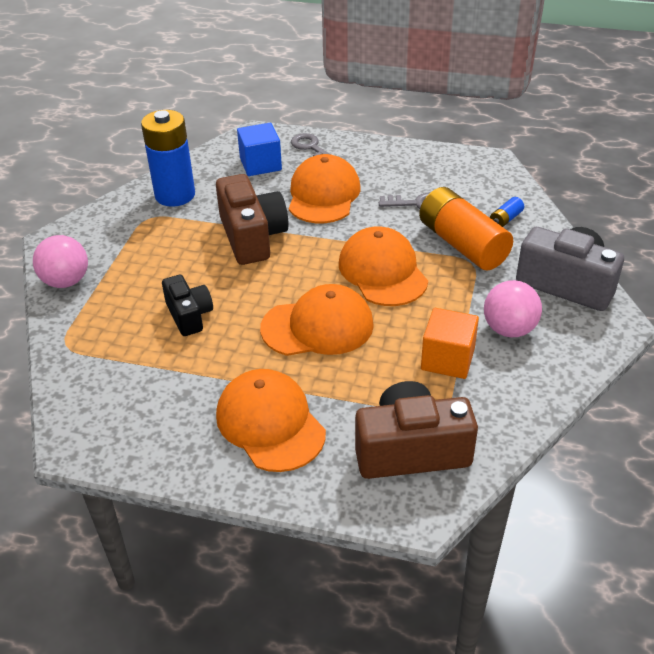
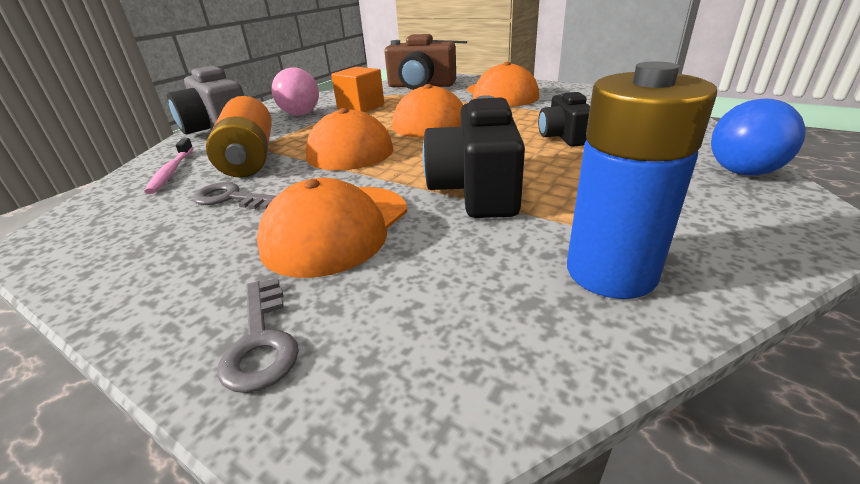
camera: 160 degrees left, 10 degrees down
pink ball [33,235,88,288] -> blue ball [711,98,805,176]
brown camera [216,174,289,265] -> black camera [422,95,525,218]
blue cube [237,123,282,176] -> none
blue battery [490,197,524,227] -> pink toothbrush [144,138,193,194]

